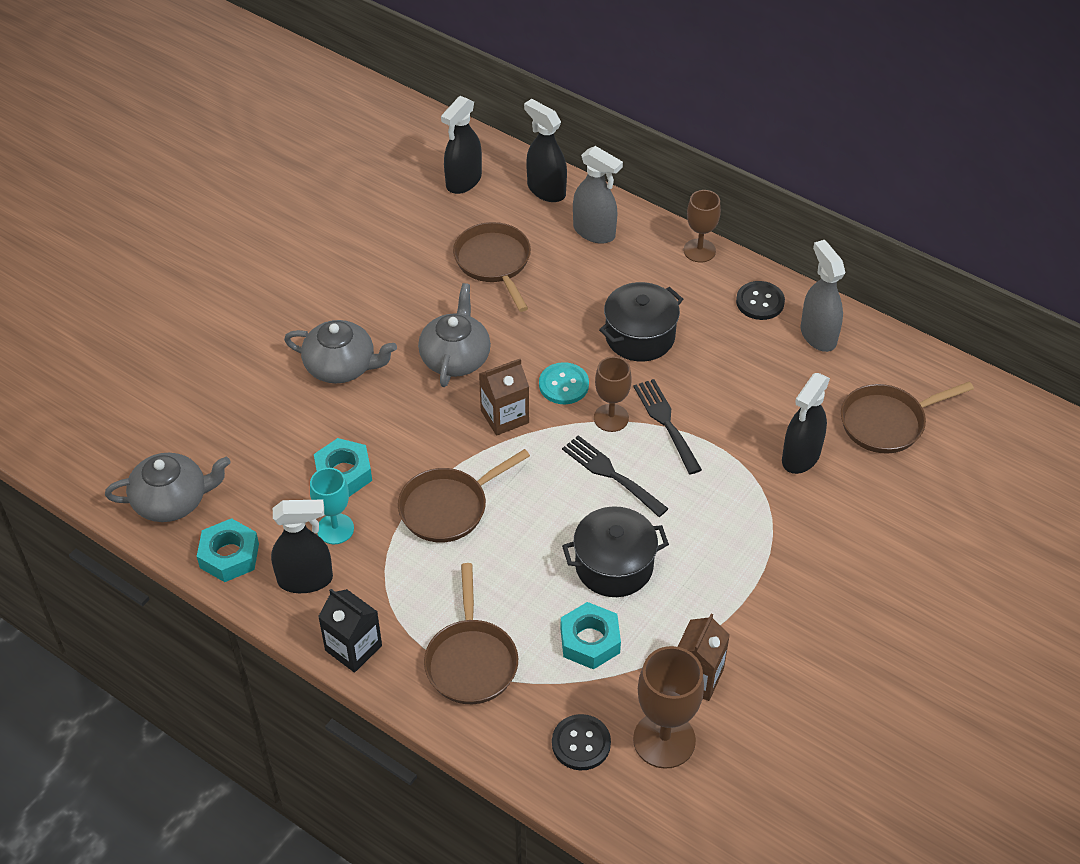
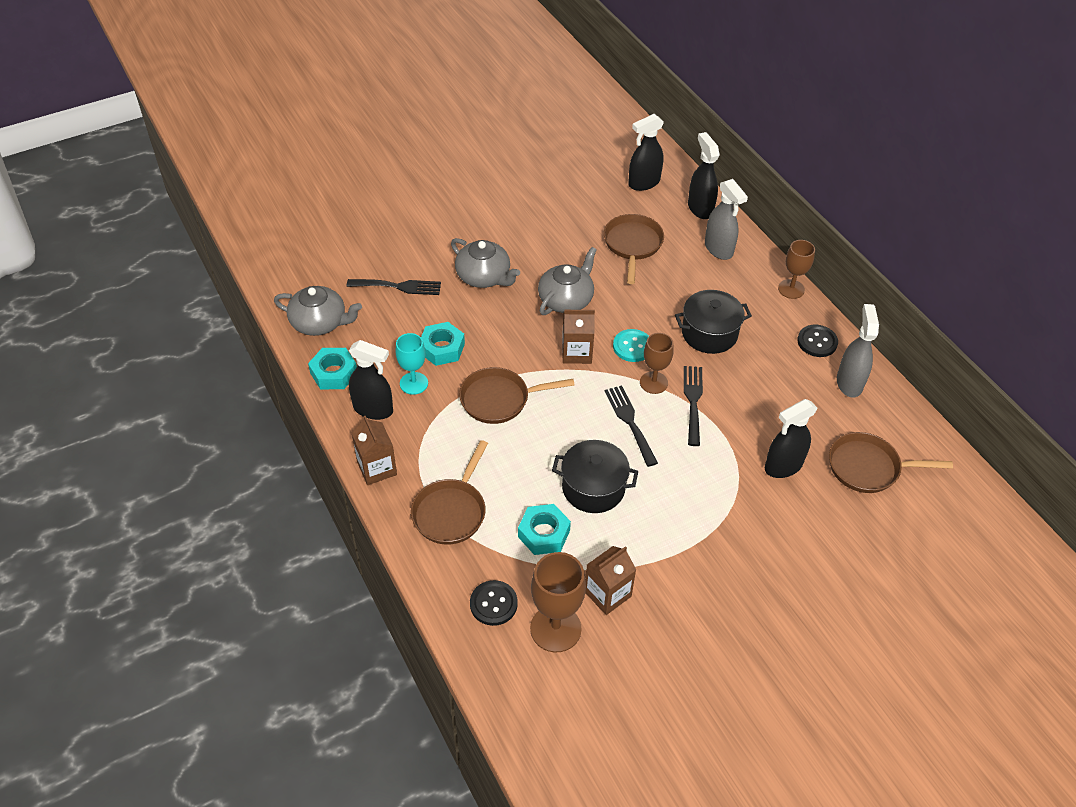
camera: 25 degrees right, 0 degrees up
black carton [318,589,382,673] -> brown carton [352,416,397,485]
none -> black fork [347,279,441,295]

